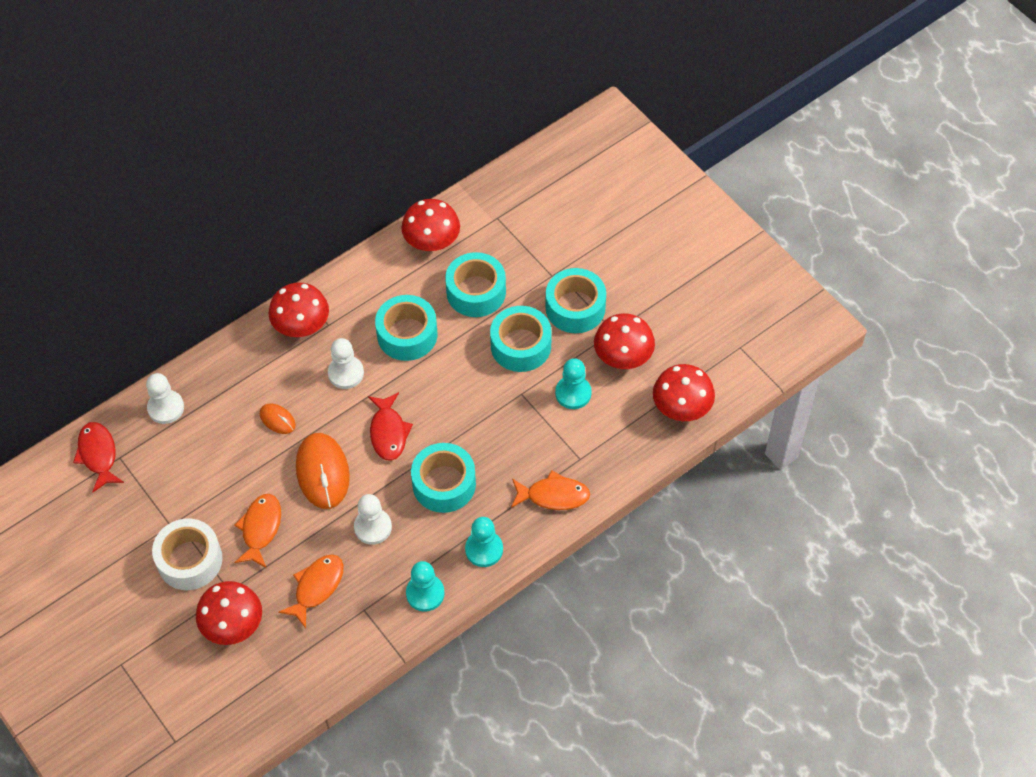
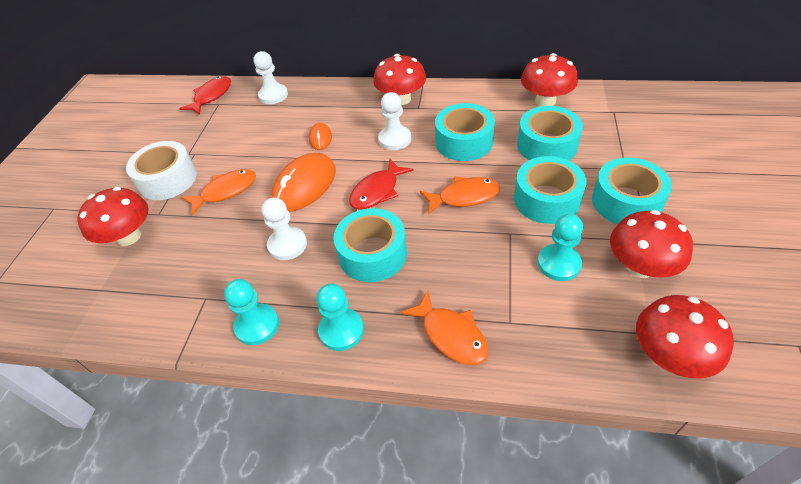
camera: 50 degrees right, 10 degrees down
orange fish [278,554,344,628] -> orange fish moved to [420,176,500,215]

